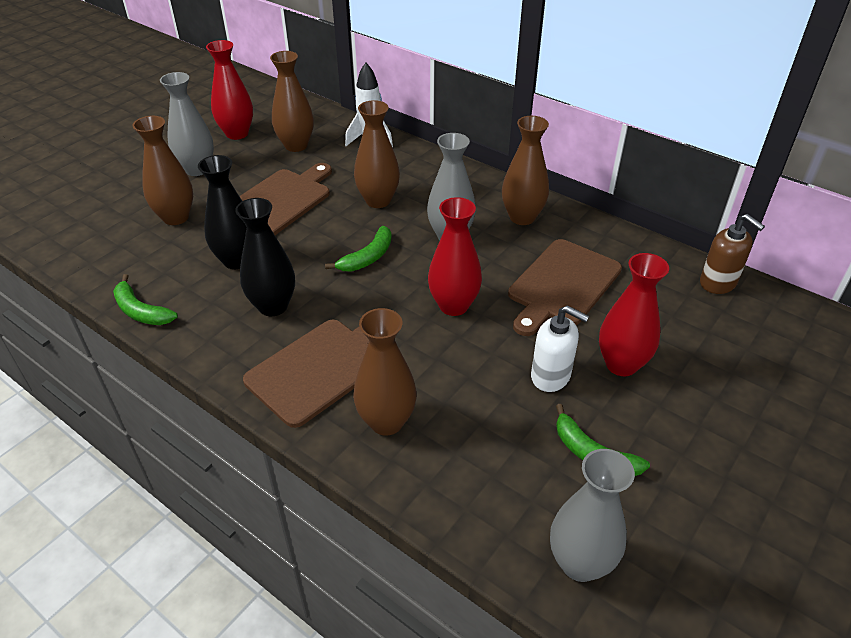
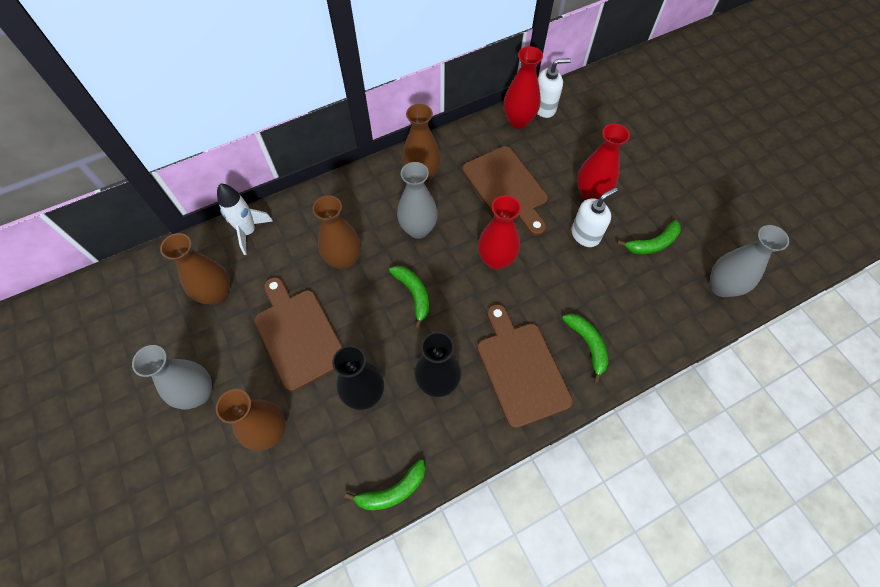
camera: 65 degrees left, 20 degrees up
red vase [206,40,253,140] -> red vase moved to [504,46,543,129]
brown vase [353,308,417,436] -> green banana [562,314,608,384]
brown soap dispenser [700,214,765,294] -> white soap dispenser [537,58,571,118]

